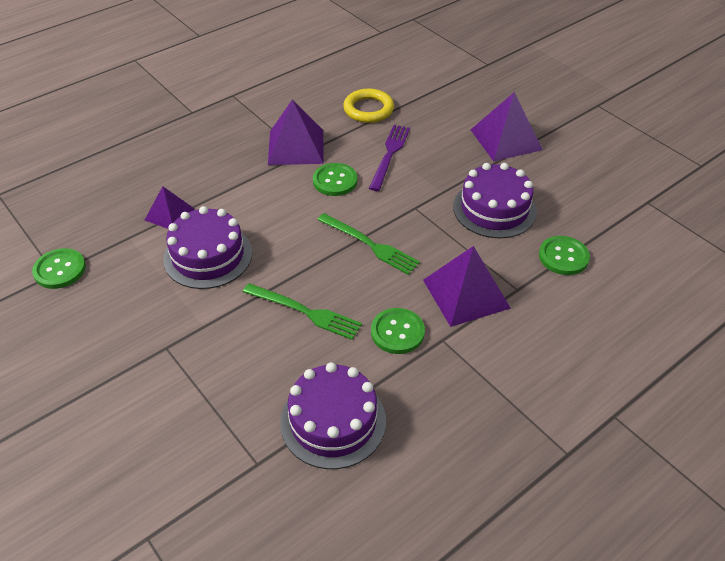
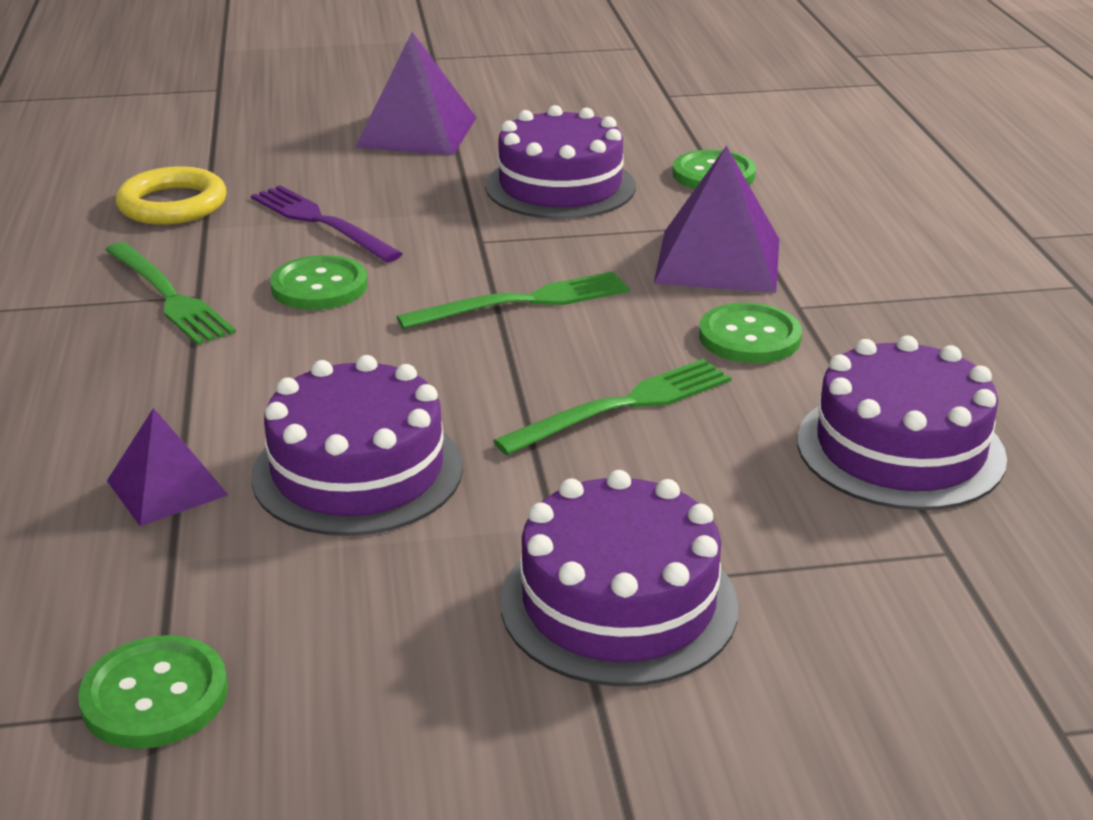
camera: 60 degrees left, 15 degrees down
purple pyramid [268,99,324,165] -> green fork [106,242,236,345]
none -> purple cake [501,470,739,687]

